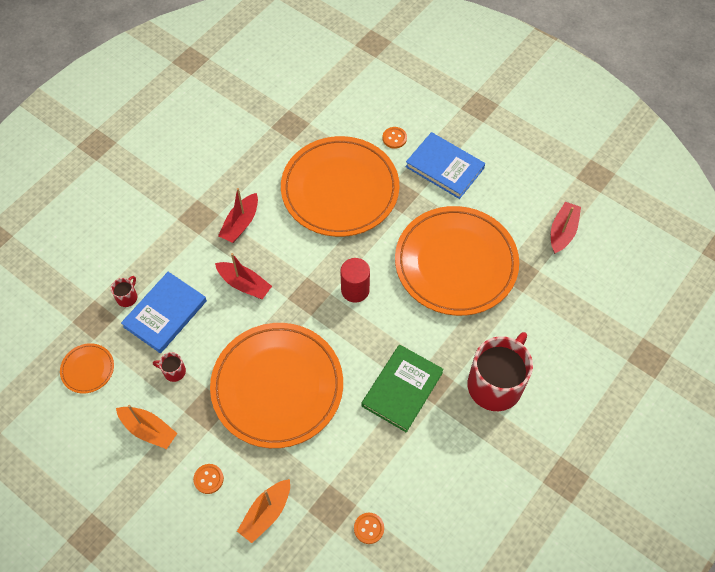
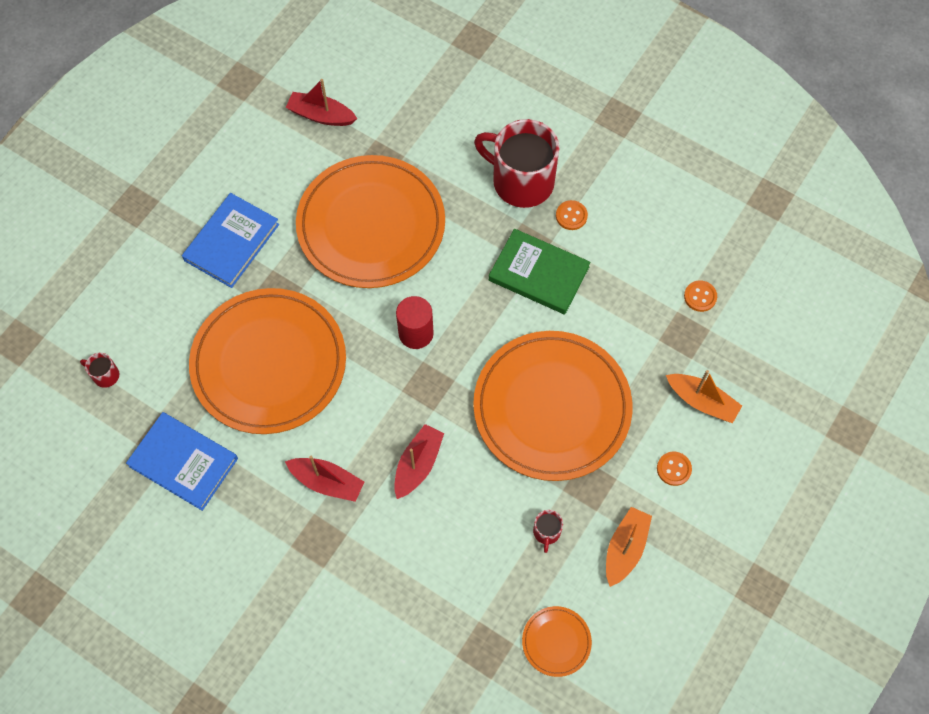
camera: 95 degrees left, 5 degrees up
red mug [111,276,137,307] -> red mug moved to [80,353,119,388]
blue book [121,272,207,353] -> blue book moved to [126,412,238,511]
orange button [382,127,407,149] -> orange button moved to [556,200,588,230]

